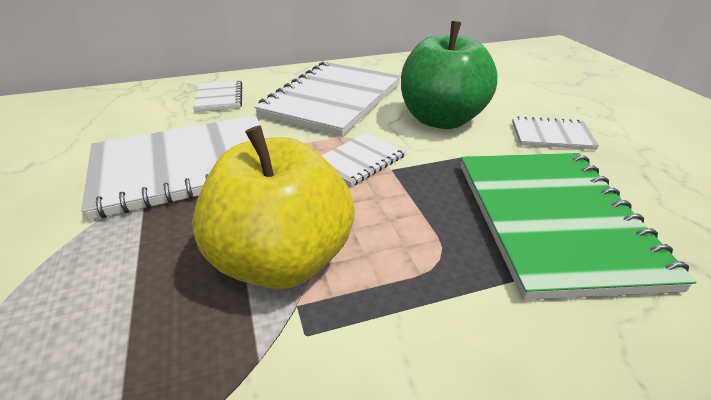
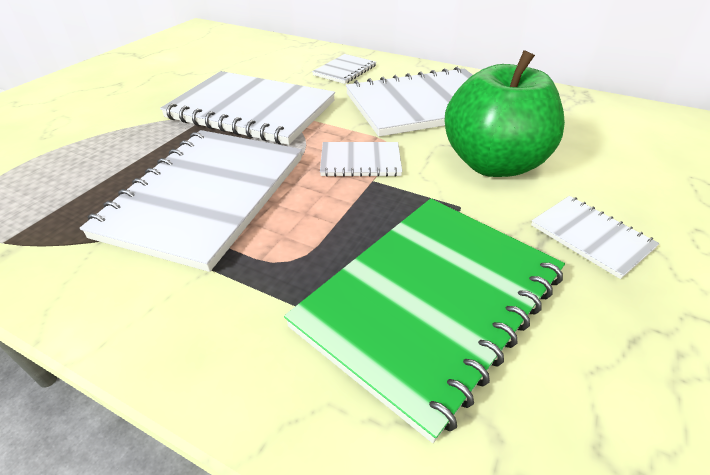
camera: 45 degrees right, 5 degrees up
yellow apple [192,125,355,289] -> white notebook [80,130,302,272]

